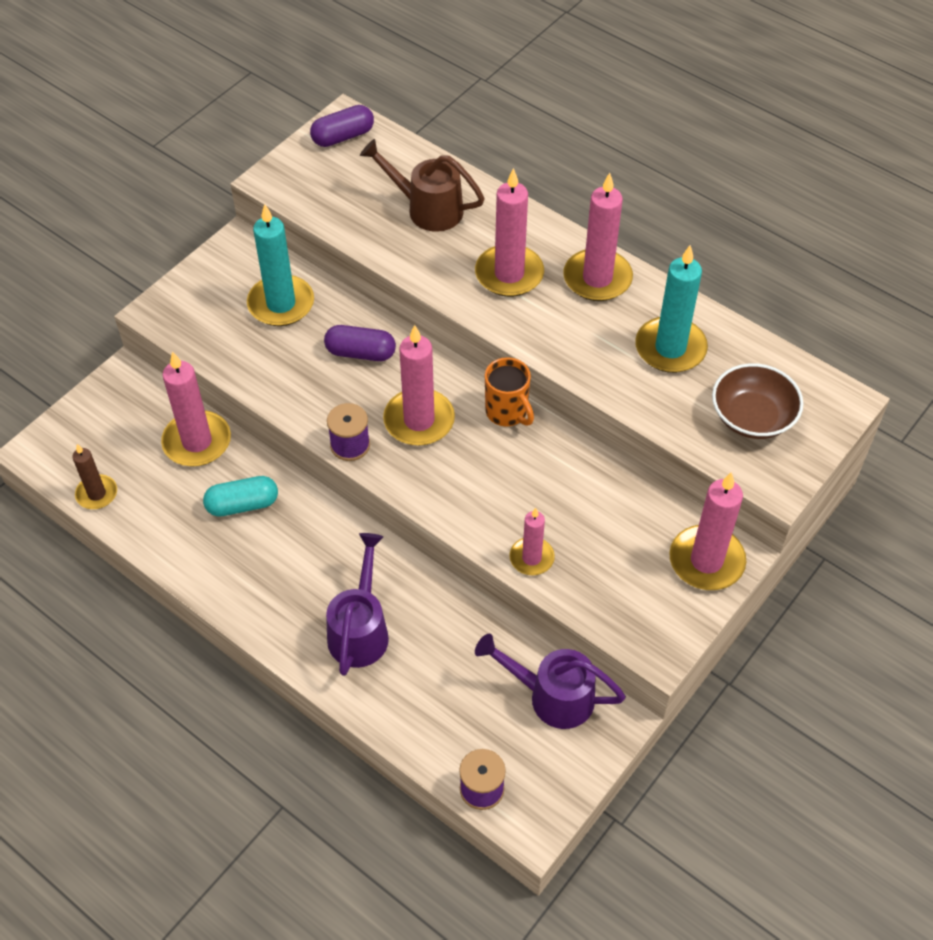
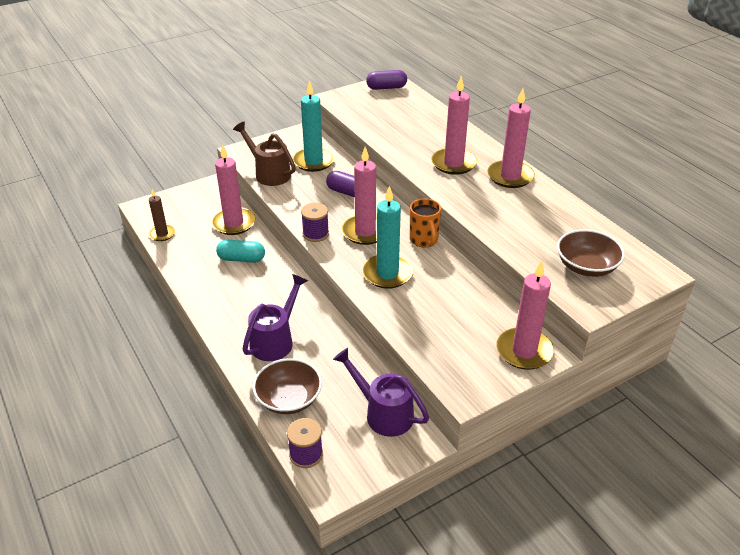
camera: 20 degrees right, 15 degrees down
brown watering can [360,139,485,232] -> brown watering can moved to [233,122,296,186]
pink candle [509,508,555,575] -> none
turquoise candle [635,245,708,373] -> turquoise candle moved to [362,186,413,289]
none -> brown bowl [253,358,322,414]

